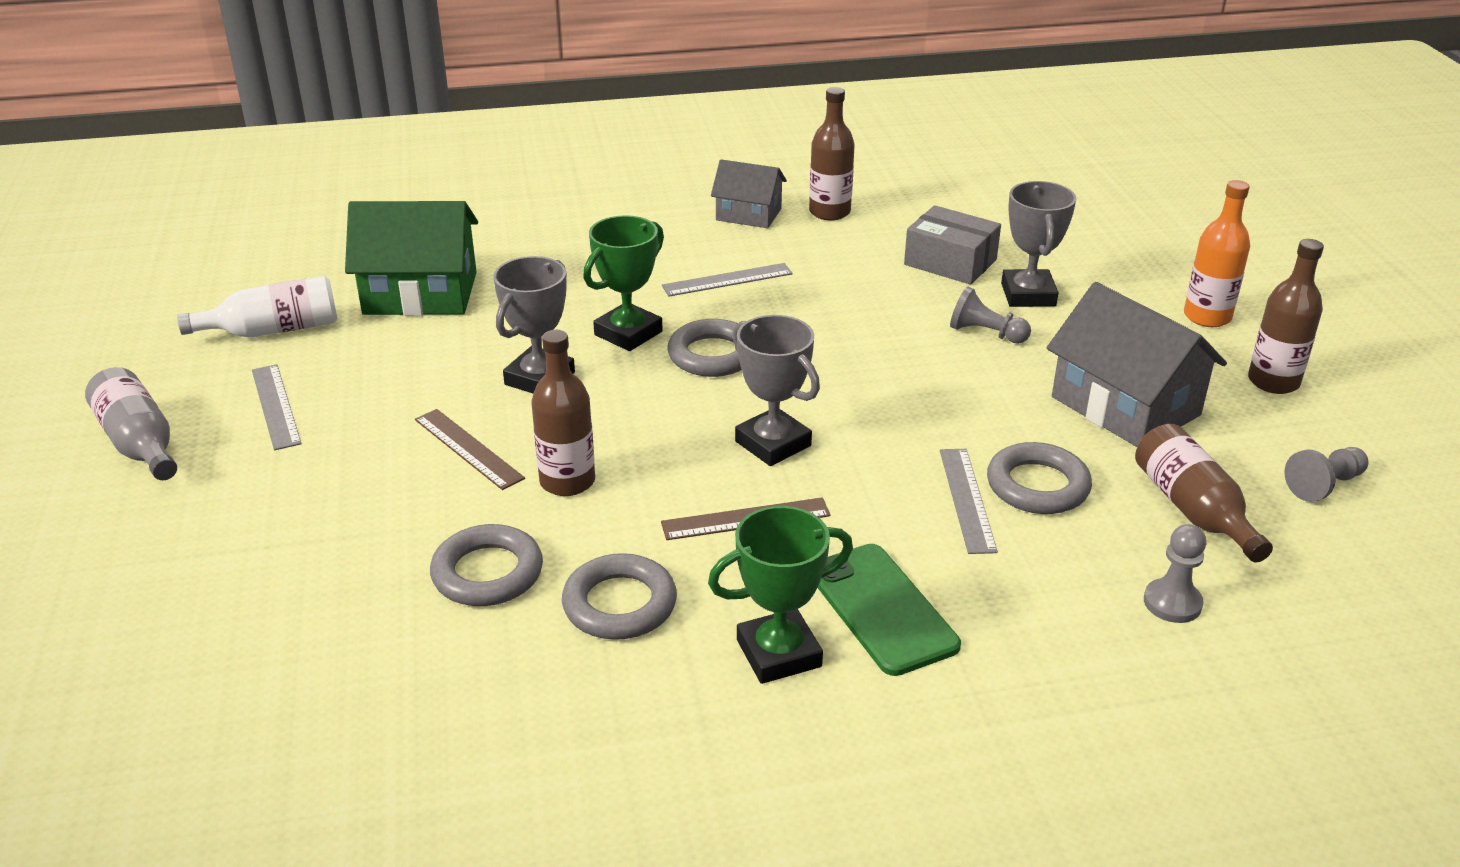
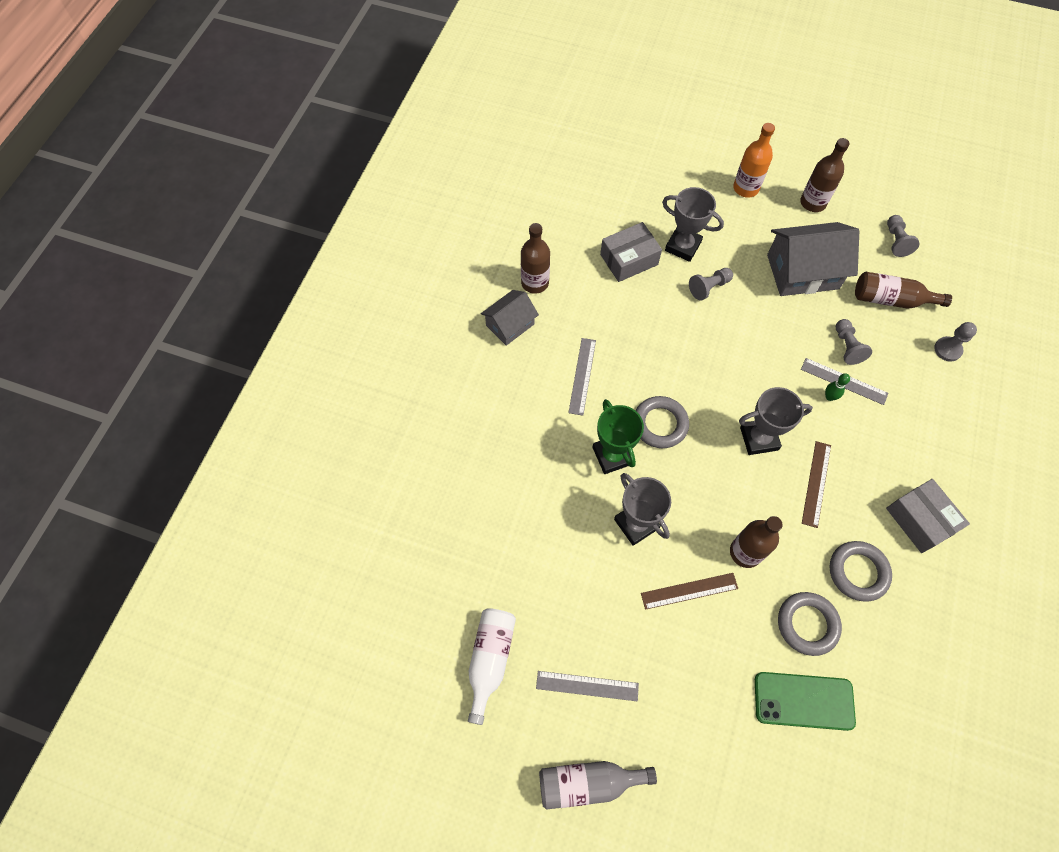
camera: 60 degrees left, 30 degrees up
green house [345,201,478,316] -> none
green trophy [708,506,853,684] -> grey box [886,479,970,553]
green phone [818,544,961,676] -> green phone moved to [755,672,856,731]
grey ring [987,442,1092,514] -> grey pawn [836,319,872,365]
none -> green bowling pin [825,374,850,401]

